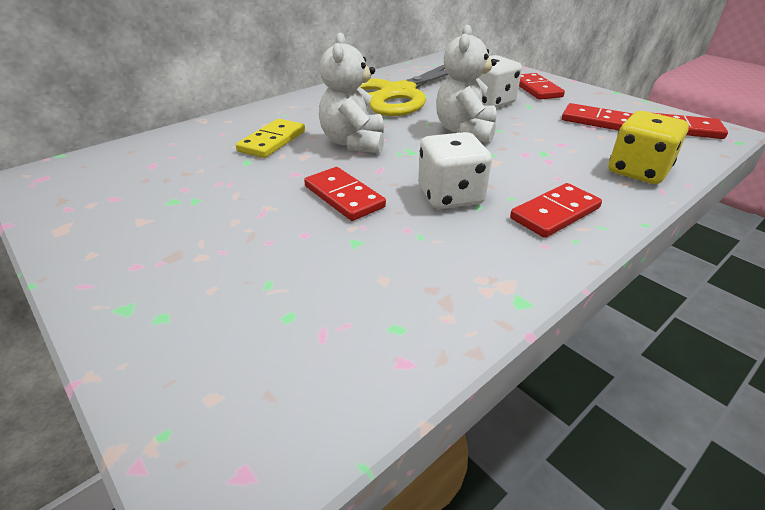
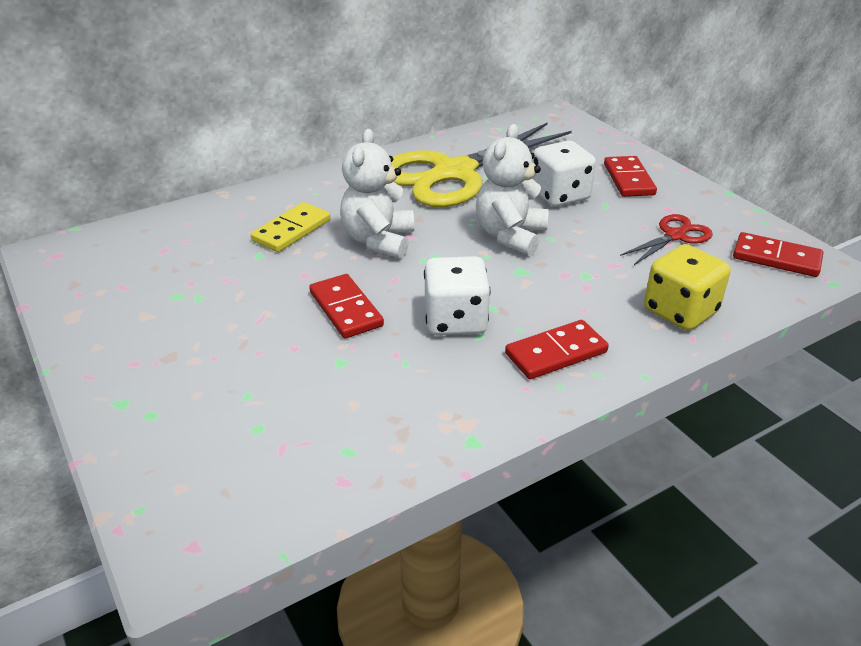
camera: 10 degrees right, 0 degrees up
red domino [562,103,633,131] -> red scissors [620,214,713,265]

